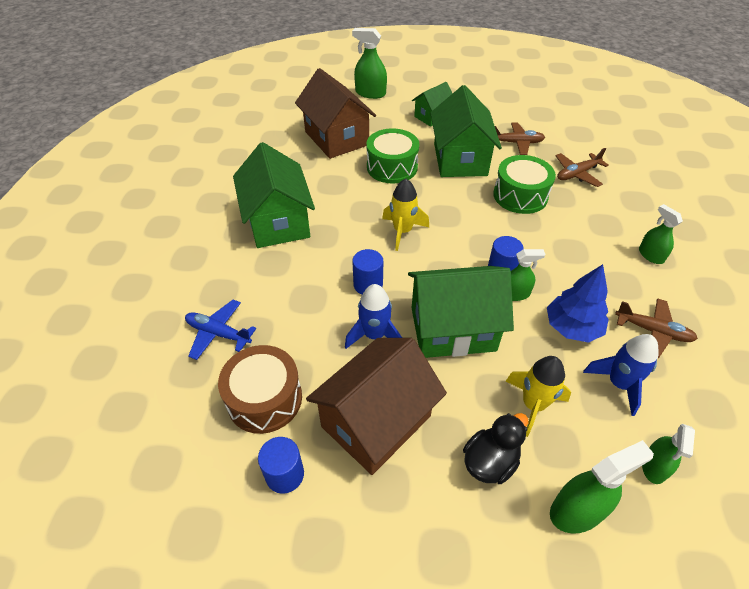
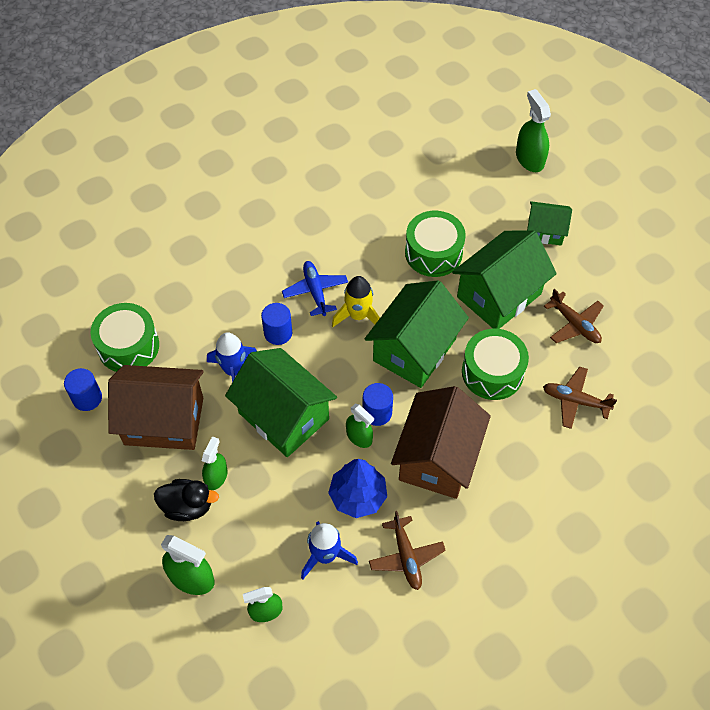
camera: 50 degrees right, 10 degrees up
blue plane [185,300,256,360] -> blue plane moved to [282,261,348,316]
brown drum [218,345,302,434] -> green drum [90,303,159,372]
green house [233,142,315,248] -> green house moved to [365,280,469,388]
brown house [295,68,376,159] -> brown house moved to [391,386,491,499]
yellow rocket [506,356,571,437] -> none
green spray bottle [639,204,683,264] -> green spray bottle moved to [202,436,228,490]

